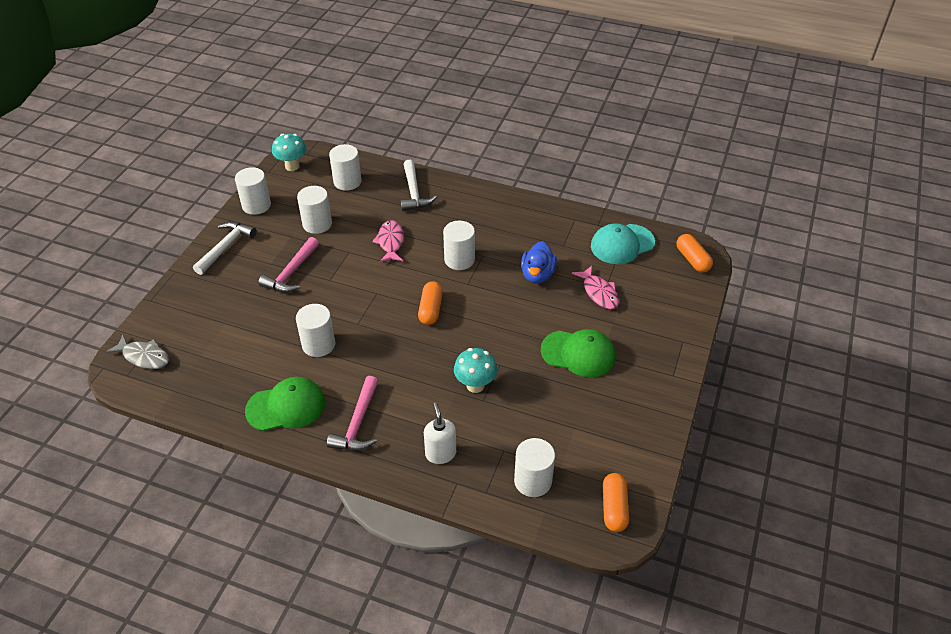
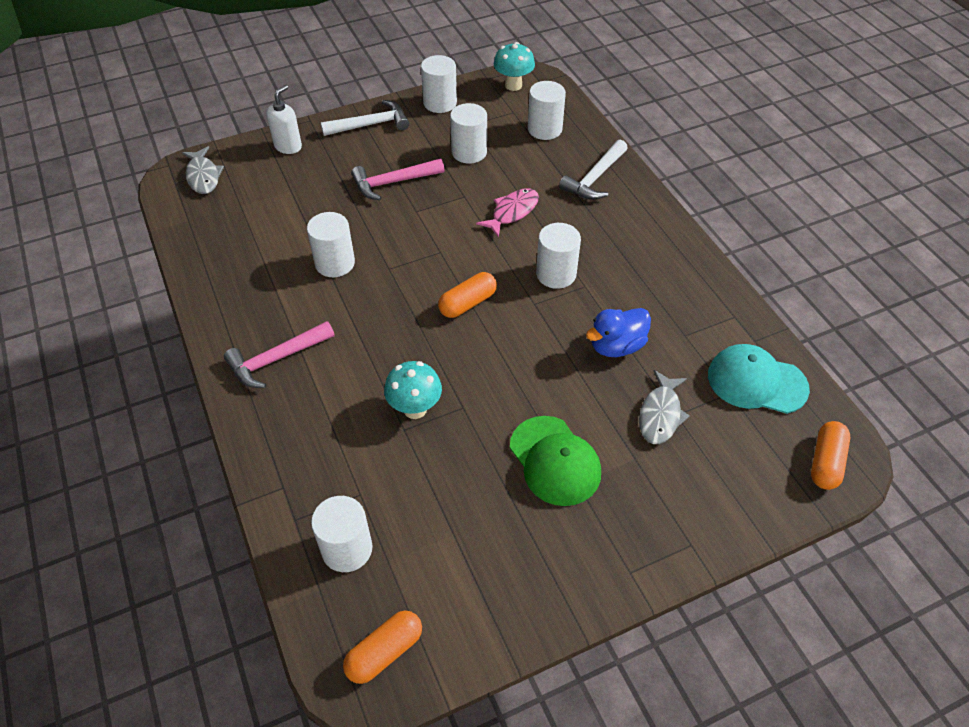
camera: 45 degrees right, 5 degrees up
green cap [245,377,325,431] -> none
white soap dispenser [424,402,456,464] -> white soap dispenser moved to [266,85,302,154]
pink fish [572,266,619,309] -> grey fish [639,370,690,444]

